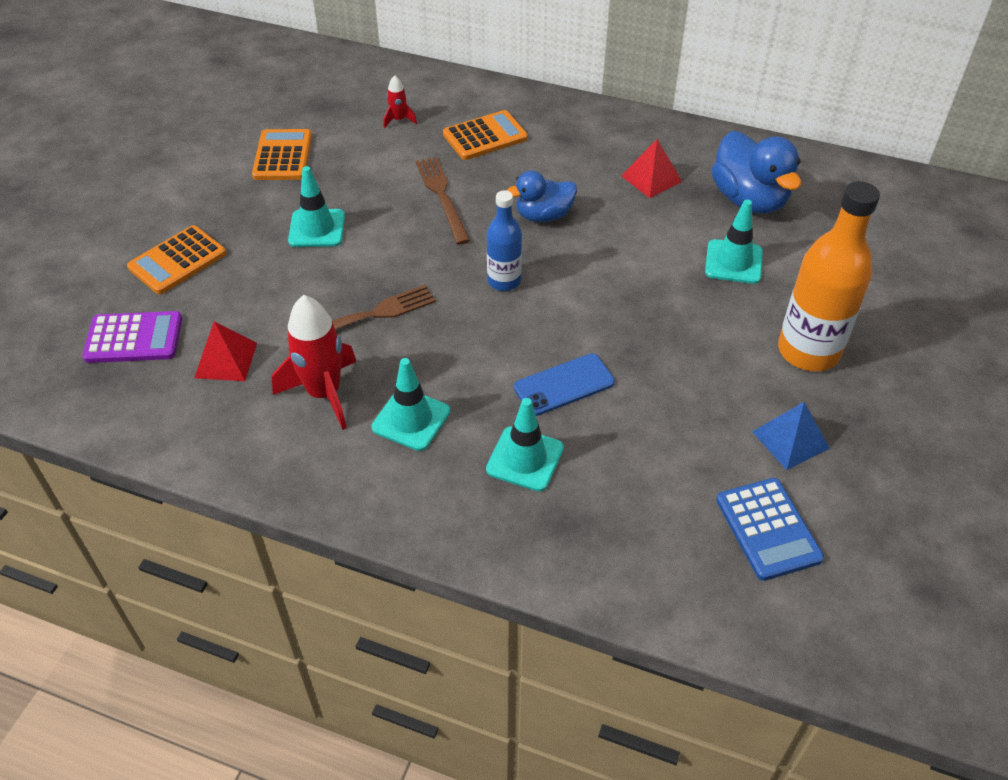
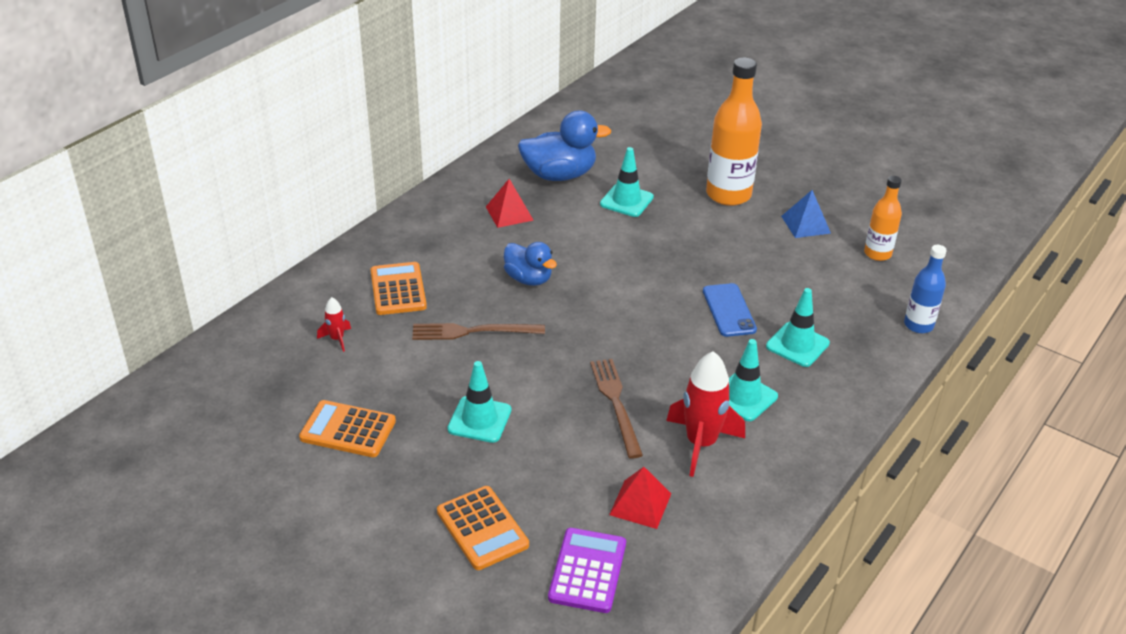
camera: 75 degrees left, 10 degrees down
blue bottle [487,190,522,291] -> blue bottle moved to [904,245,947,333]
blue duck [506,171,577,222] -> blue duck turned 45 degrees counterclockwise [504,242,557,286]
blue calculator [716,478,824,581] -> orange bottle [864,176,902,261]

